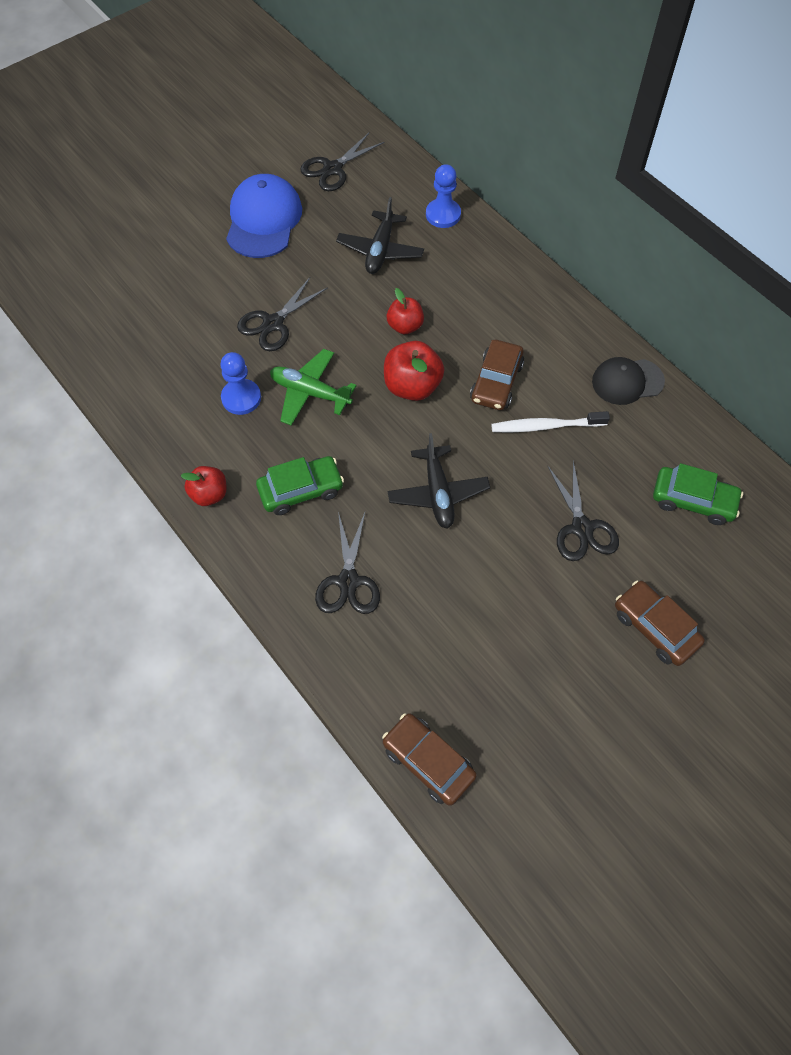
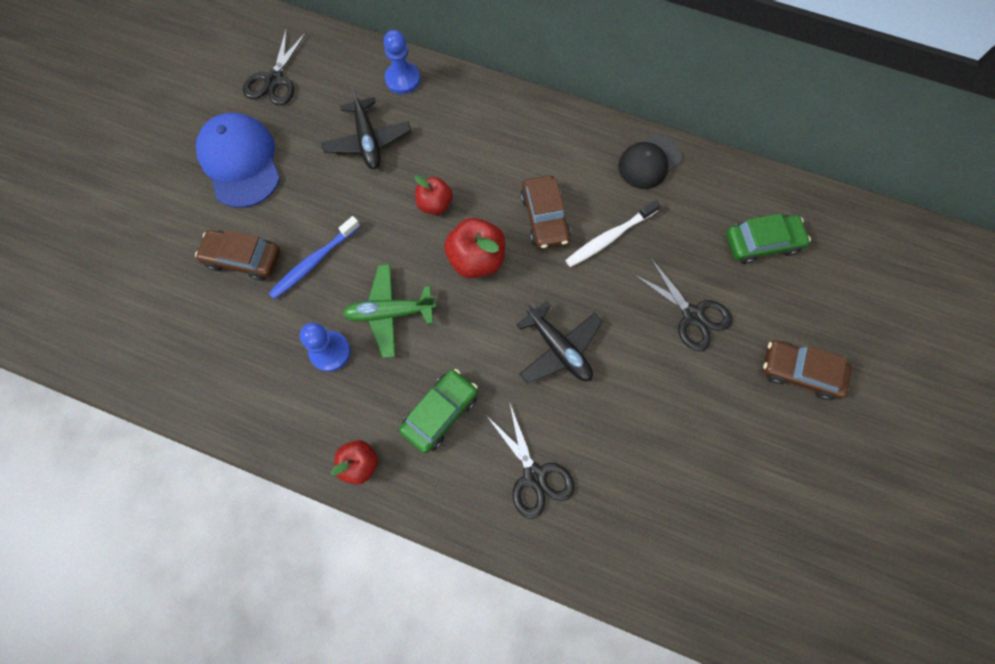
camera: 30 degrees left, 10 degrees up
black scissors [237,277,328,351] -> blue toothbrush [269,216,360,299]
brown car [382,713,477,806] -> brown car moved to [195,230,280,281]

